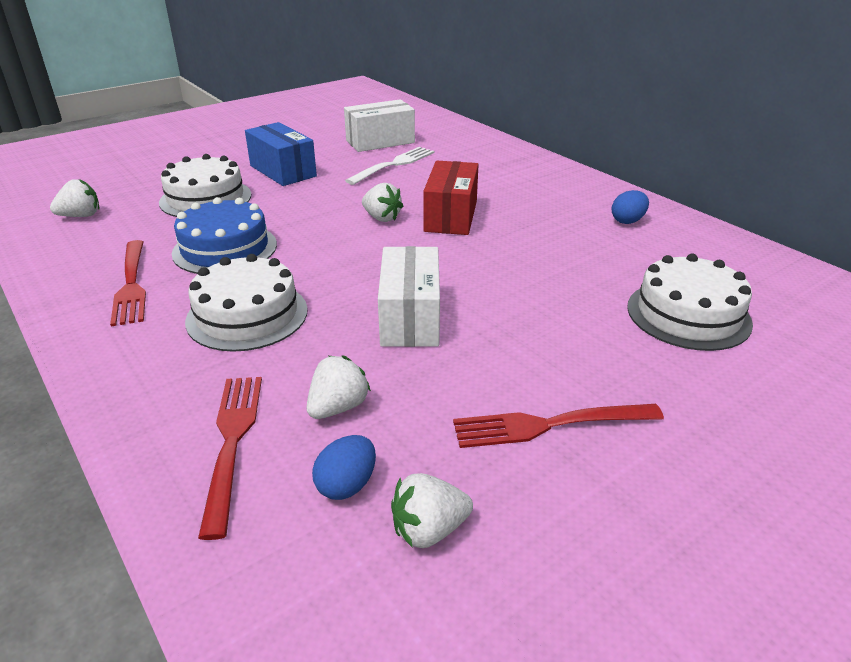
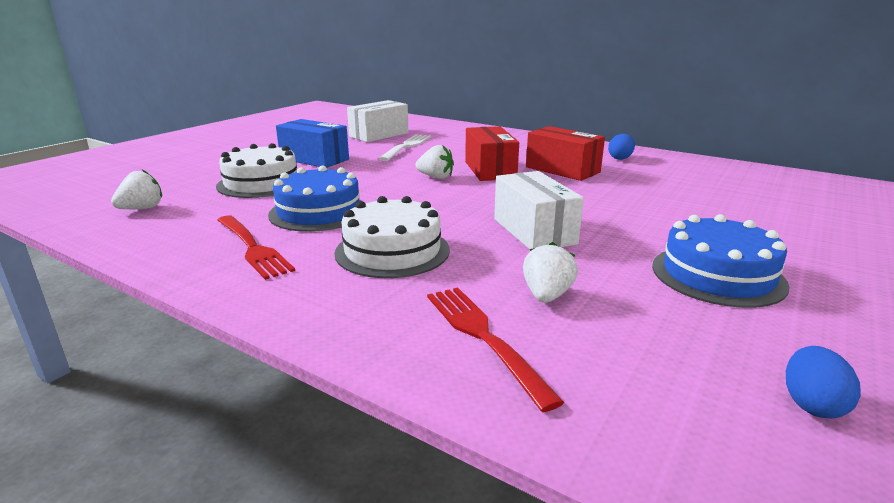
camera: 20 degrees left, 10 degrees down
blue egg [312,435,376,500] -> blue egg moved to [786,346,861,418]
white strawberry [391,473,473,548] -> none
red fork [453,404,664,448] -> blue cake [652,214,790,308]
white cake [627,254,753,351] -> none
none -> red box [526,126,605,181]

